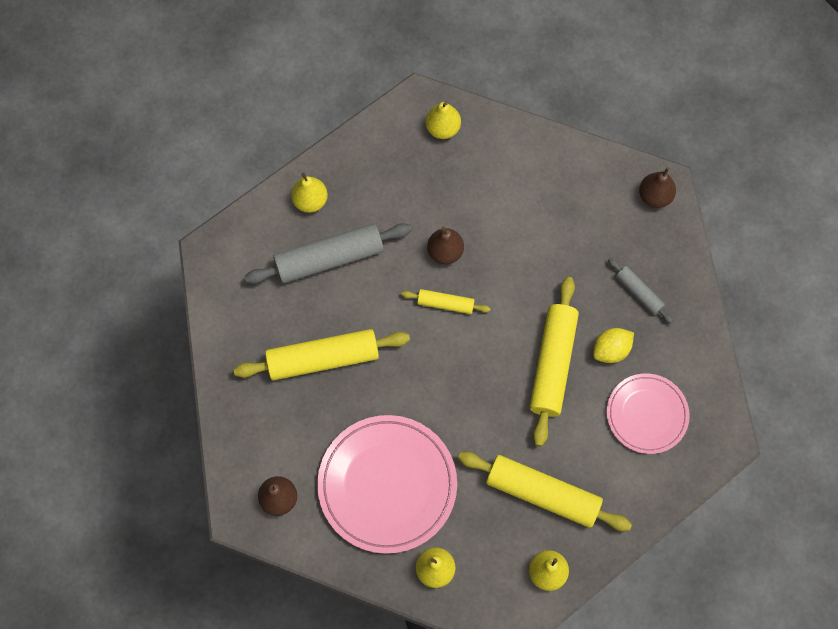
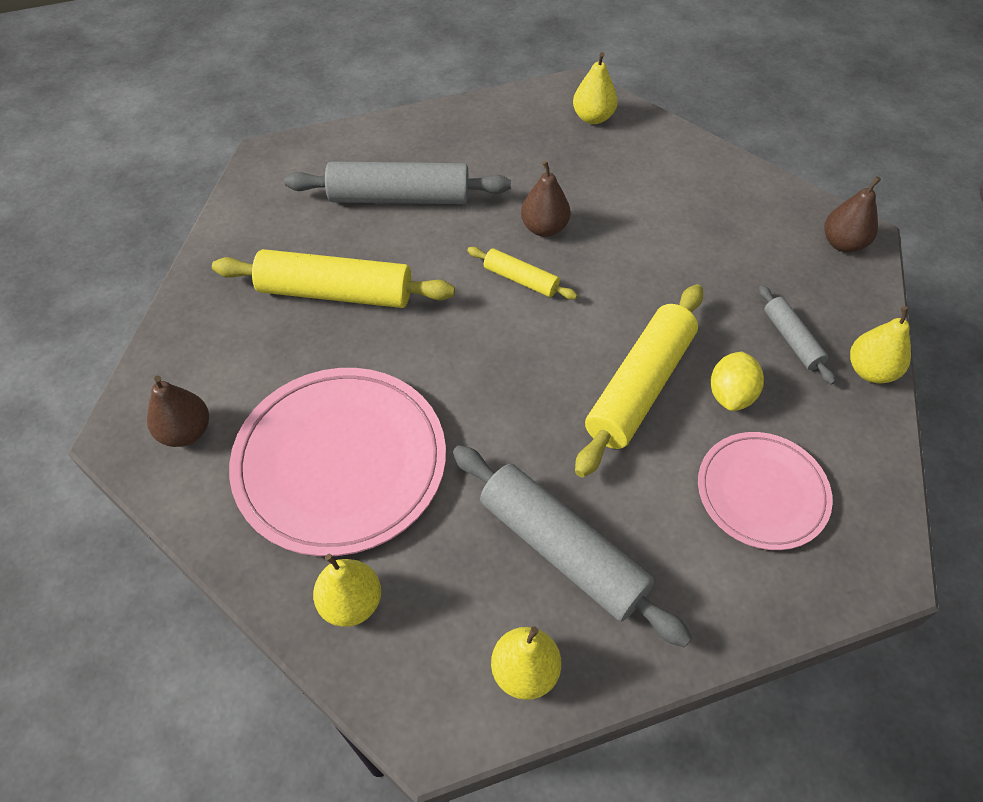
camera: 20 degrees right, 15 degrees down
yellow pear [291,173,328,213] -> yellow pear moved to [850,306,911,383]
yellow rolling pin [458,452,632,531] -> grey rolling pin [453,445,692,648]
yellow lemon [593,328,634,363] -> yellow lemon turned 60 degrees counterclockwise [711,352,764,411]

